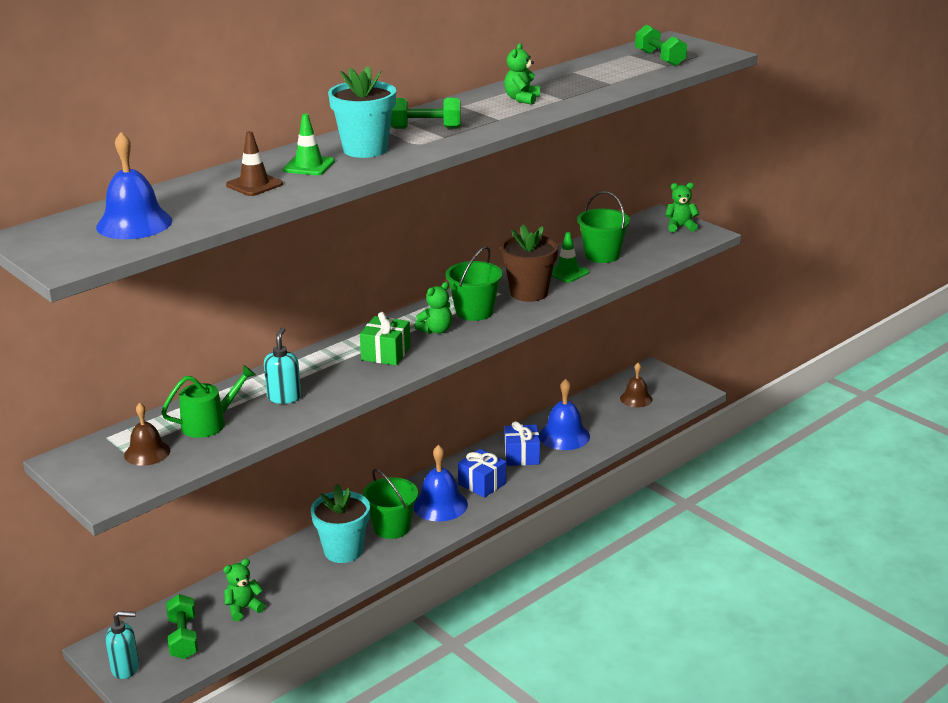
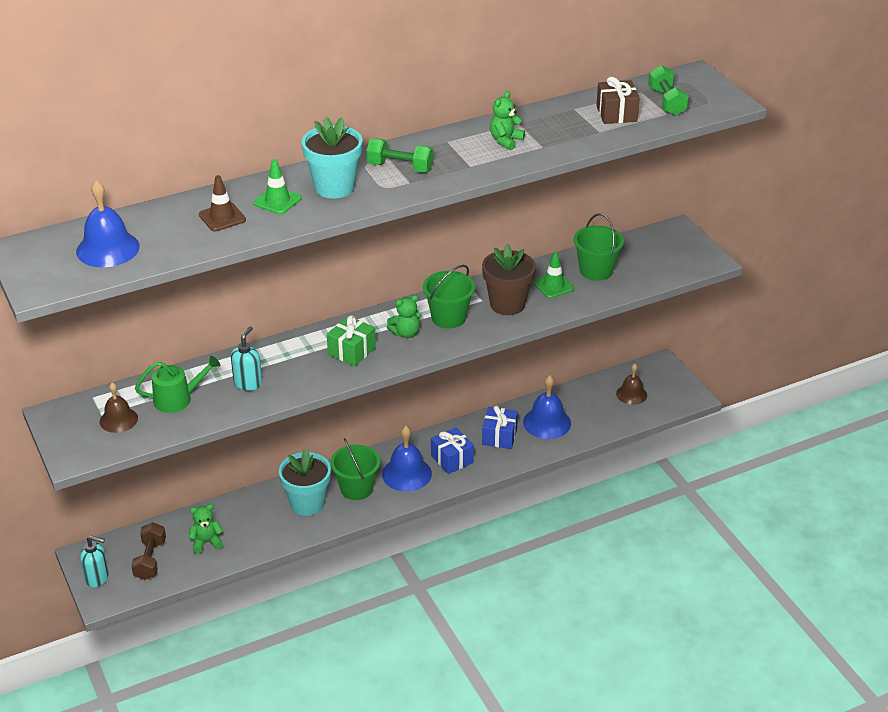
camera: 15 degrees right, 10 degrees up
green dumbbell [166,594,198,659] -> brown dumbbell [131,522,166,580]
green teddy bear [665,182,699,232] -> none
none -> brown gift [596,77,640,124]

